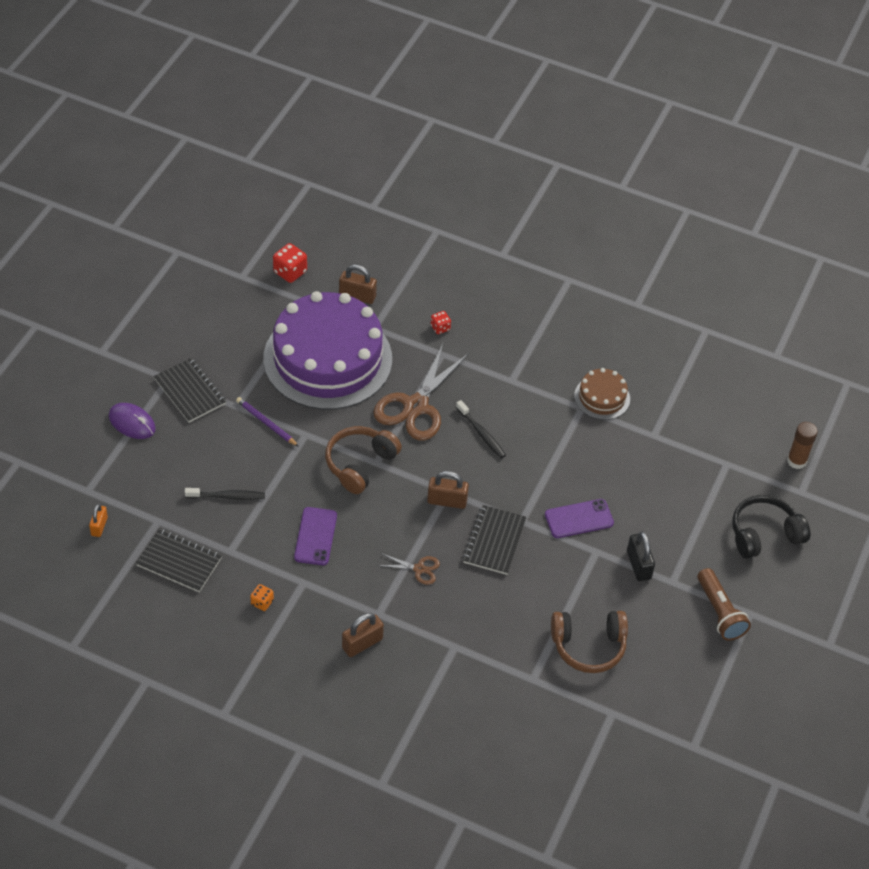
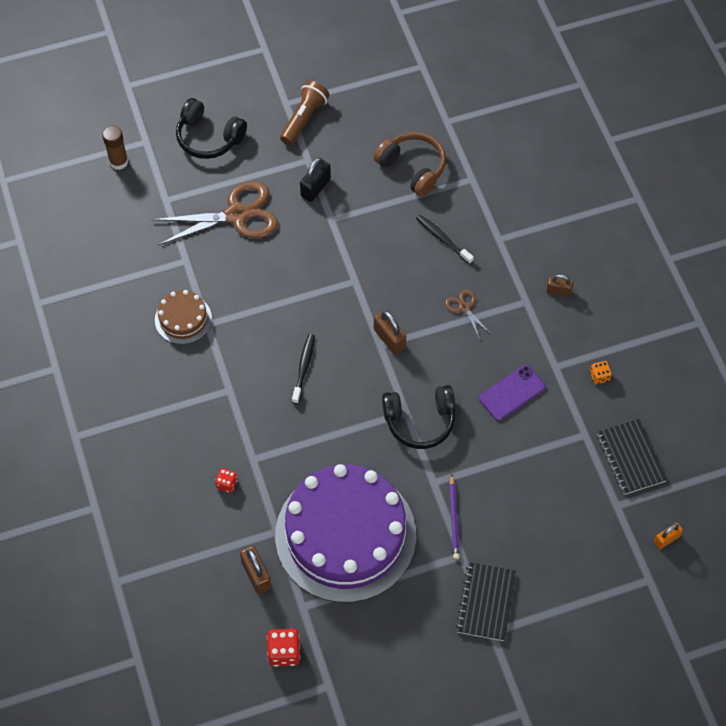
camera: 130 degrees left, 10 degrees up
purple mouse [109,403,156,439] -> none
black toothbrush [185,488,265,500] -> black toothbrush moved to [416,215,474,264]
brown headphones [325,426,402,494] -> black headphones [382,385,455,449]
brown padlock [342,613,384,657] -> brown padlock [546,274,574,297], size x0.66
brown scissors [373,344,469,441] -> brown scissors moved to [152,181,278,245]
black notebook [463,505,526,575] -> none
purple phone [545,499,614,538] -> none

